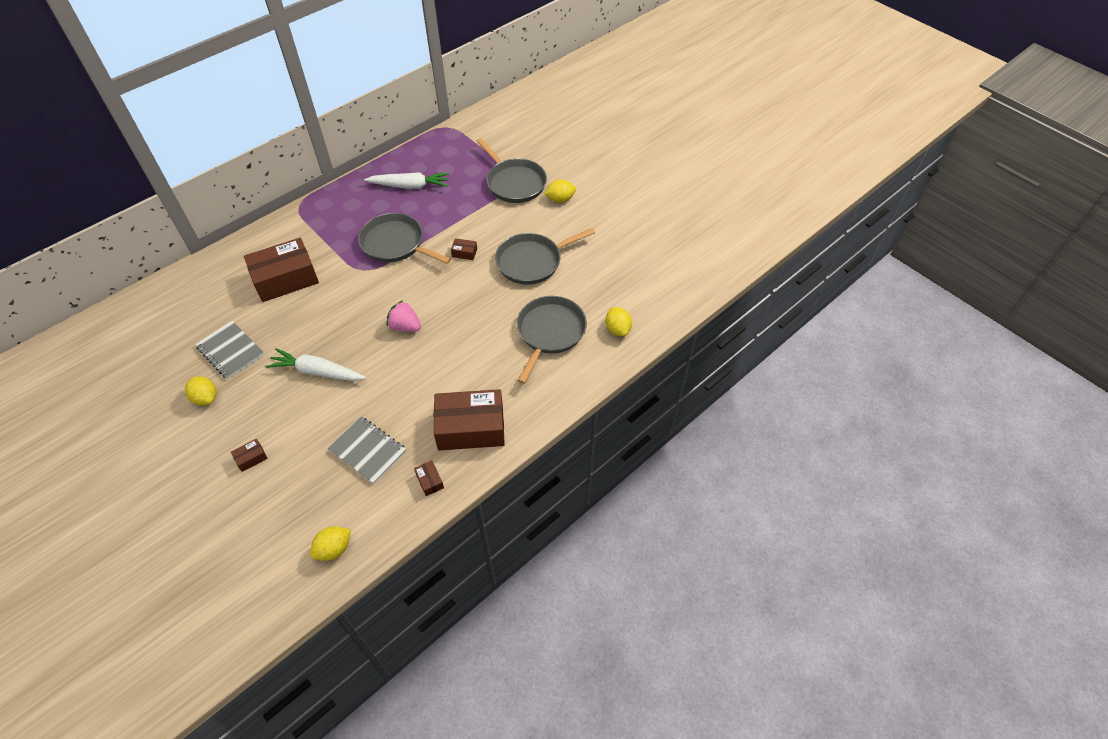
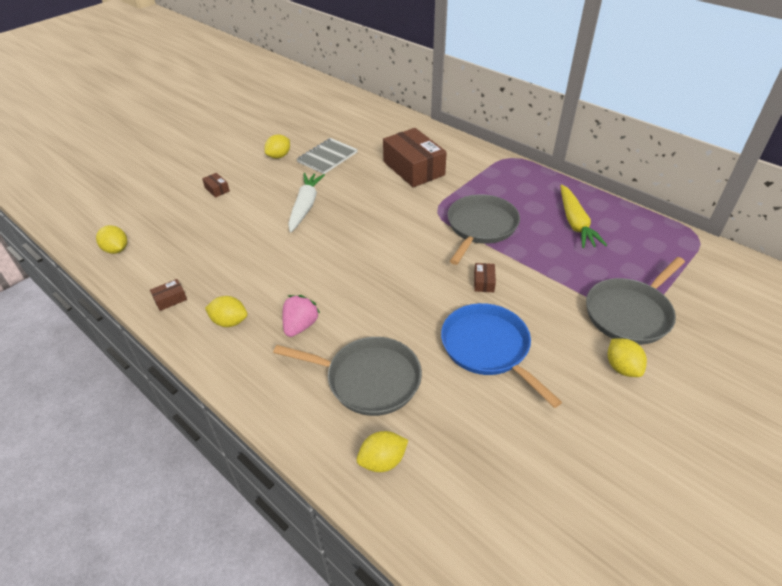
camera: 85 degrees right, 10 degrees down
grey notebook [328,416,406,484] -> none
white carrot [364,172,450,189] -> yellow carrot [560,185,607,248]
pink strawberry [386,300,421,332] -> pink strawberry moved to [282,295,320,337]
brown box [434,389,505,451] -> yellow lemon [205,296,247,327]
grey pan [495,228,595,284] -> blue pan [441,303,562,408]

